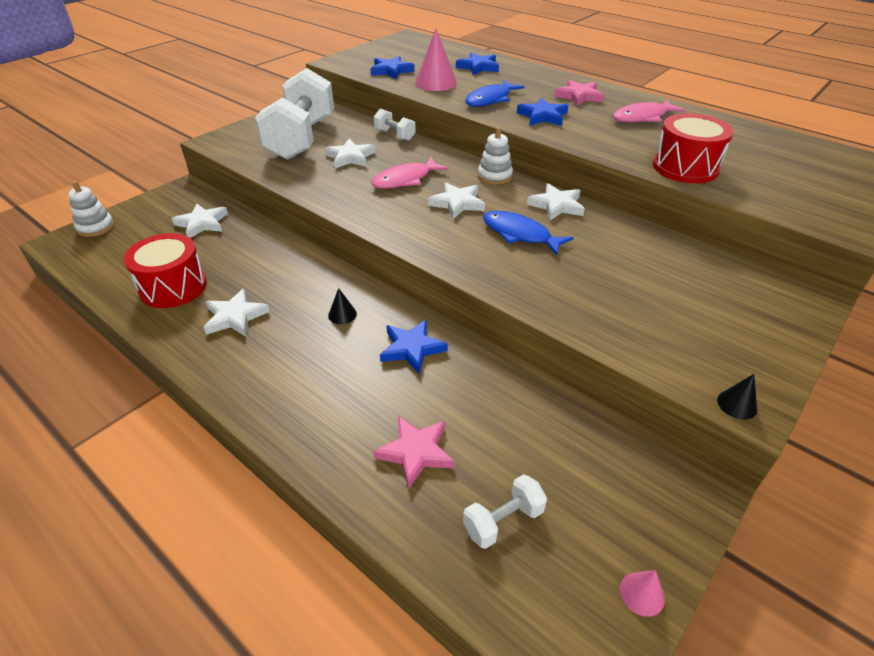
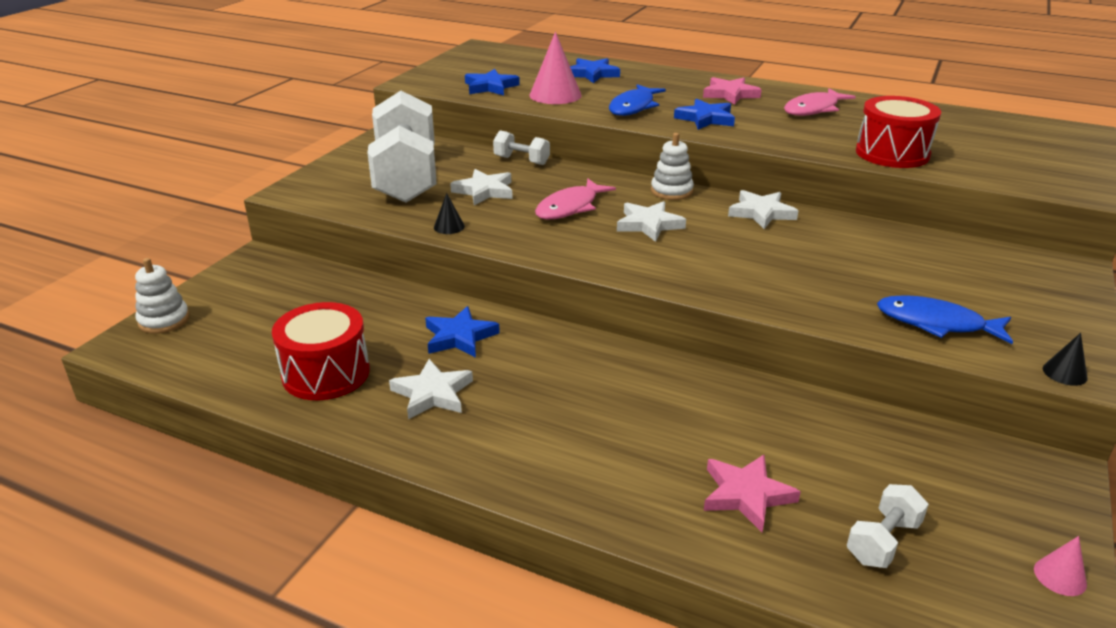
camera: 15 degrees left, 10 degrees down
white star [172,204,228,238] -> none
black cone [328,288,357,324] -> black cone moved to [434,193,465,234]
blue star [380,319,448,374] -> blue star moved to [425,306,500,358]
blue fish [483,211,573,255] -> blue fish moved to [877,295,1013,344]

